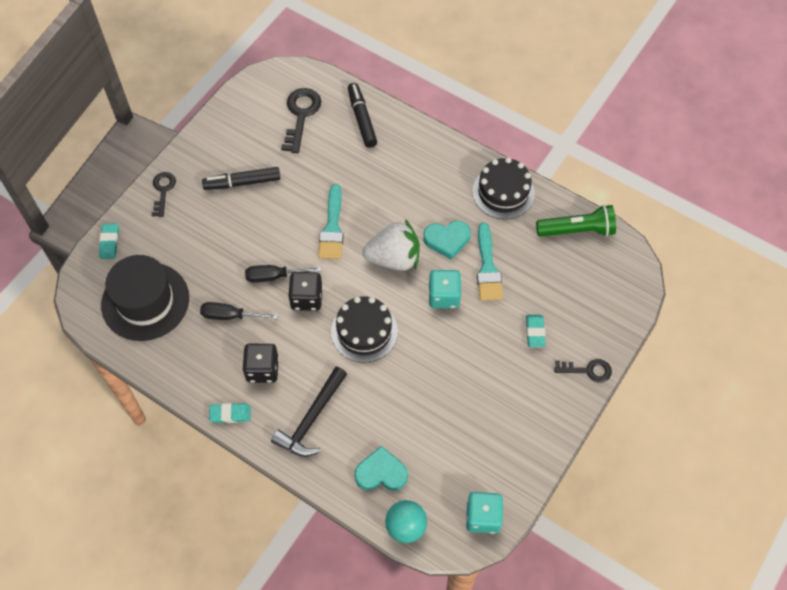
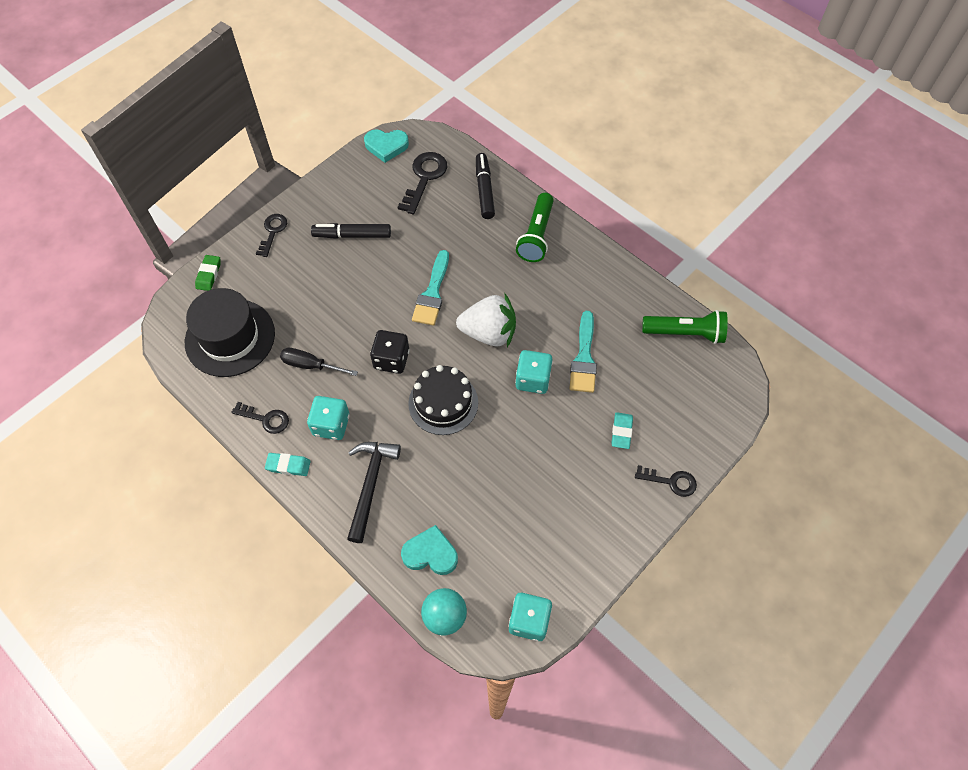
camera: 10 degrees right, 0 degrees up
turquoise eraser [99,224,119,259] -> green eraser [195,255,221,291]
black dice [242,344,279,383] -> turquoise dice [307,396,350,440]
black screwdriver [245,265,322,283] -> none
black hammer [271,367,347,457] -> black hammer turned 150 degrees clockwise [347,442,401,543]
turquoise heart [423,221,471,260] -> turquoise heart moved to [364,129,409,163]
black cake [472,157,535,219] -> none
none -> black key [231,402,289,434]
none -> green flashlight [516,193,554,262]

